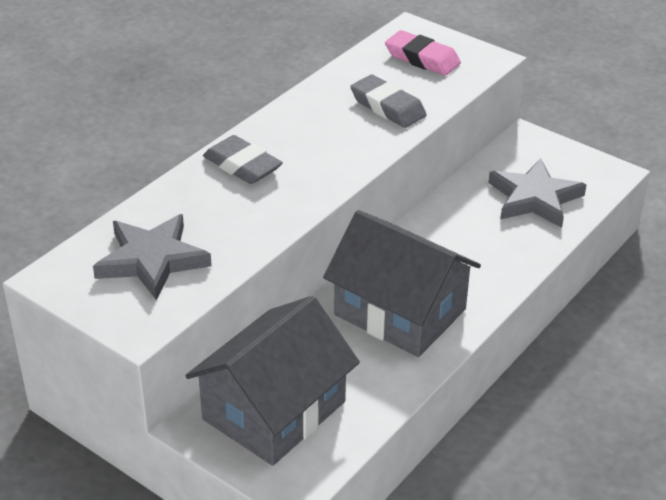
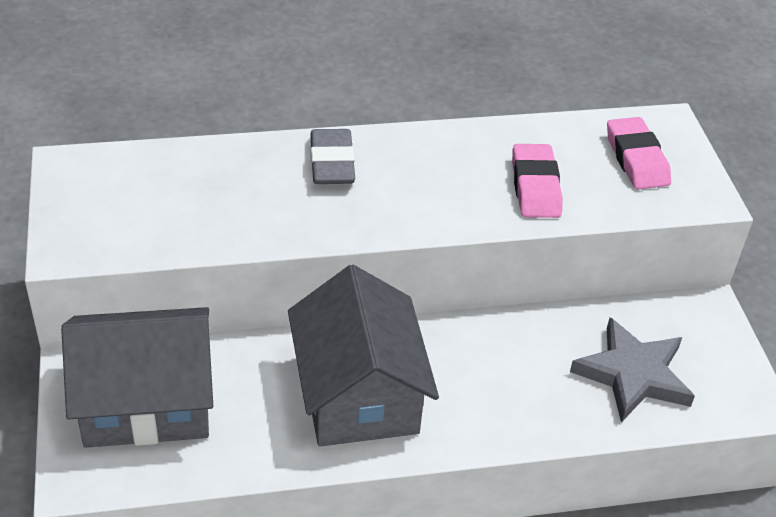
camera: 40 degrees right, 5 degrees up
grey star [93,214,212,300] -> none
grey eraser [350,74,427,128] -> pink eraser [512,144,563,218]

